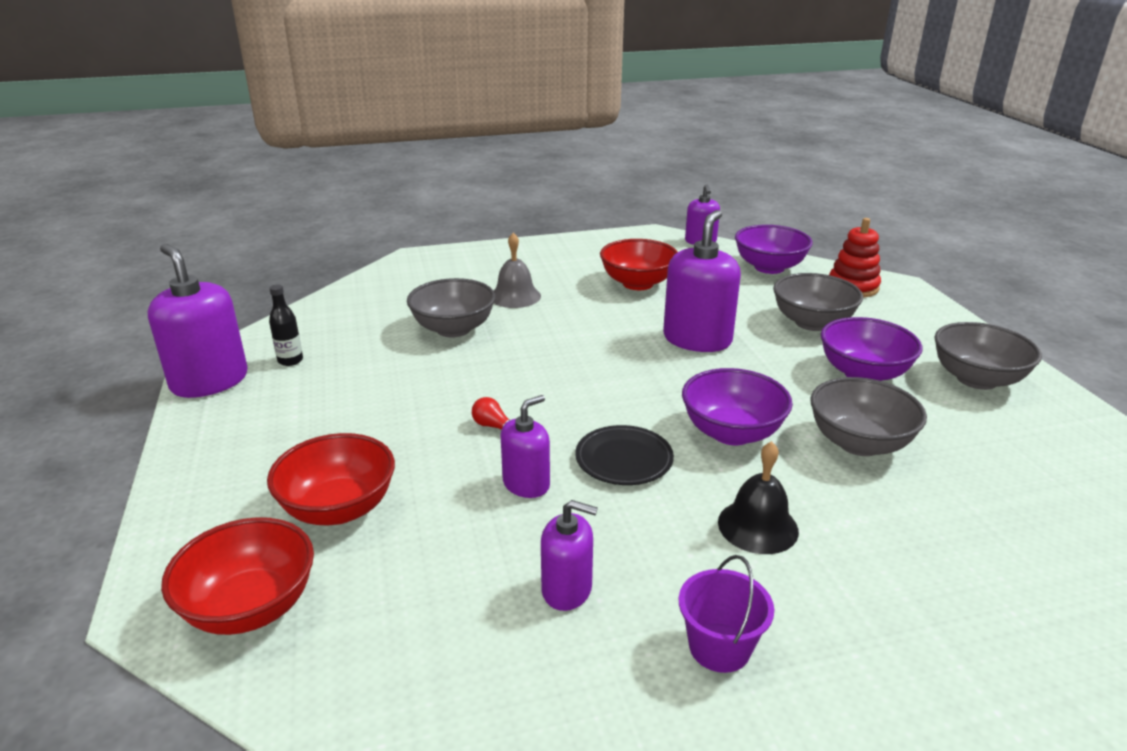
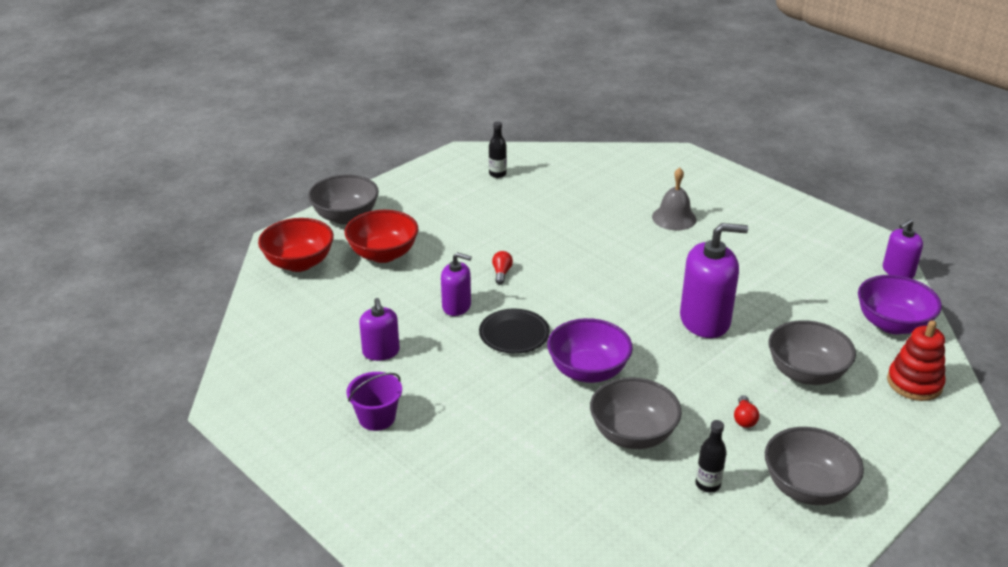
camera: 60 degrees right, 5 degrees up
purple soap dispenser [147,244,247,398] -> none
grey bowl [407,278,495,338] -> grey bowl moved to [308,175,379,224]
red bowl [600,239,678,290] -> none
black bell [718,441,799,554] -> none
purple bowl [821,317,923,381] -> red light bulb [734,395,759,428]
none -> black bottle [695,420,727,493]

